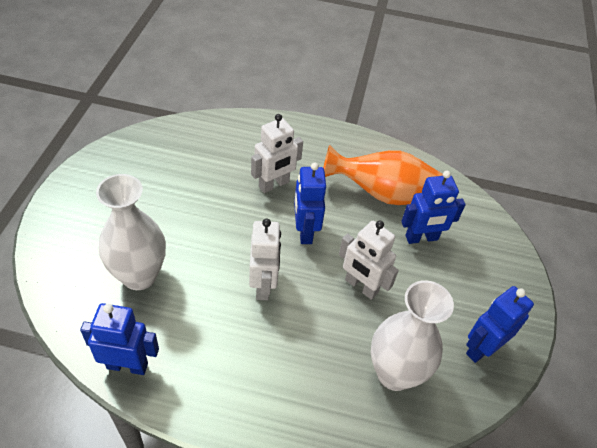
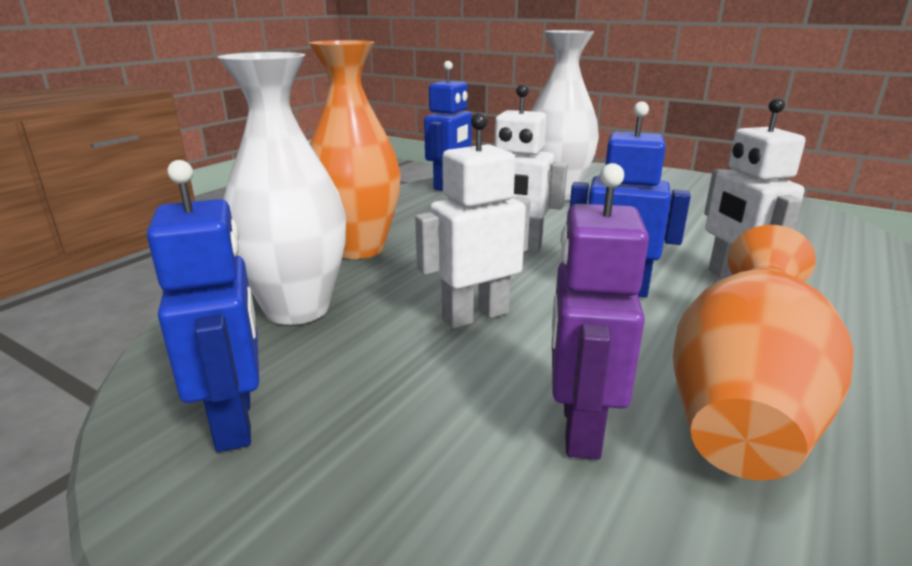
camera: 115 degrees right, 25 degrees down
blue robot [401,171,466,244] -> purple robot [552,163,649,460]
none -> orange vase [309,40,401,259]

